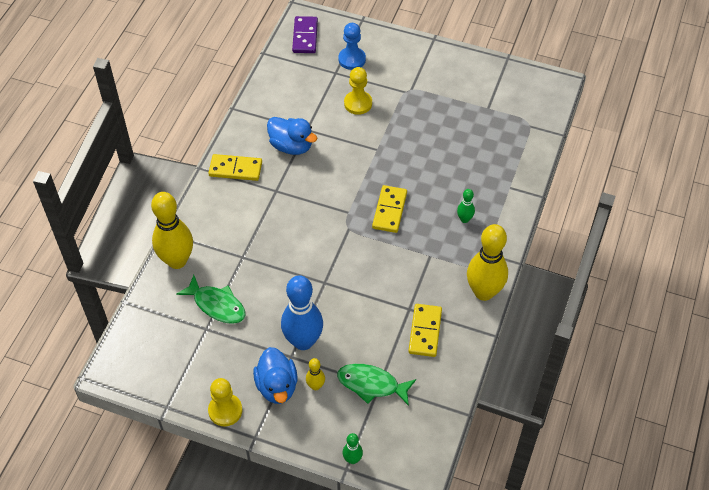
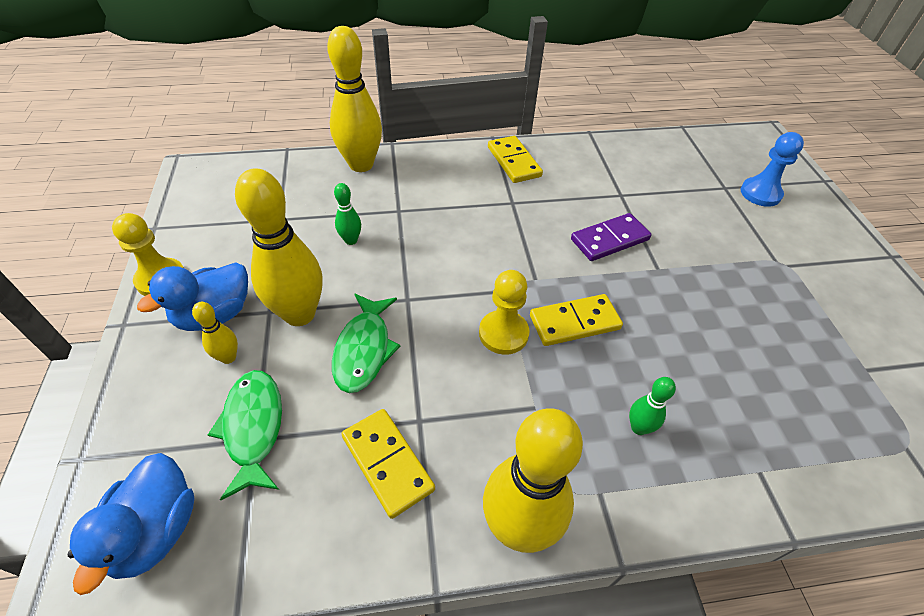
camera: 60 degrees right, 5 degrees down
green fish [176,275,246,324] -> green fish moved to [332,294,400,393]
blue duck [267,117,317,155] -> blue duck moved to [68,453,195,595]
blue bowling pin [281,275,323,350] -> yellow bowling pin [235,168,322,326]
purple domino [292,16,318,53] -> purple domino moved to [571,213,651,261]
green bowling pin [343,433,363,464] -> green bowling pin moved to [334,183,361,245]
yellow pawn [344,67,372,115] -> yellow pawn moved to [479,270,530,355]
yellow domino [408,304,442,357] -> yellow domino turned 75 degrees clockwise [342,409,435,519]

